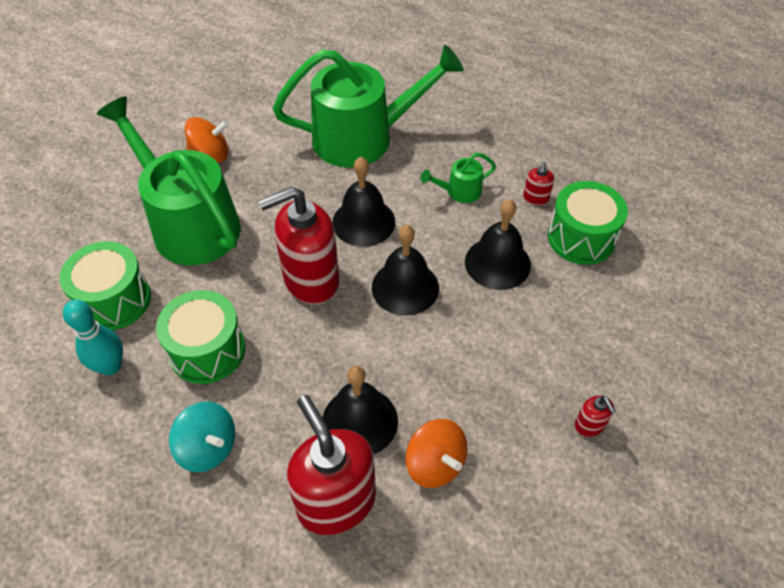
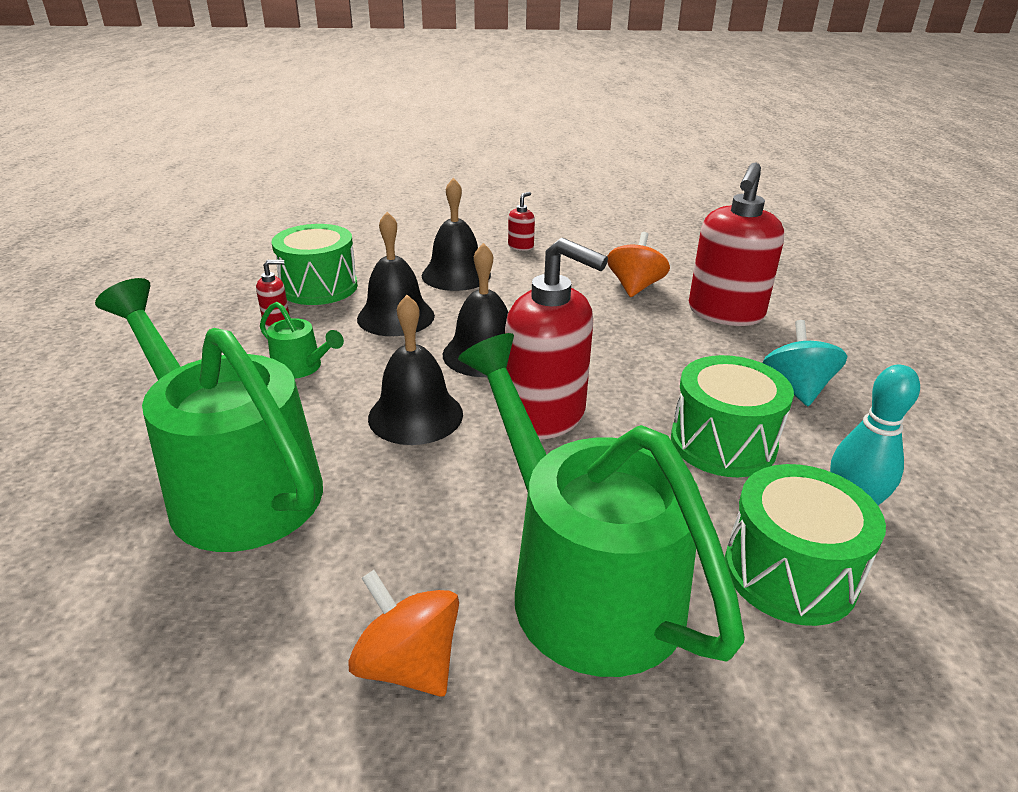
camera: 125 degrees left, 20 degrees down
green watering can [97,96,241,265] -> green watering can turned 135 degrees clockwise [458,333,745,677]
black bell [322,366,398,454] -> black bell moved to [422,178,491,291]

